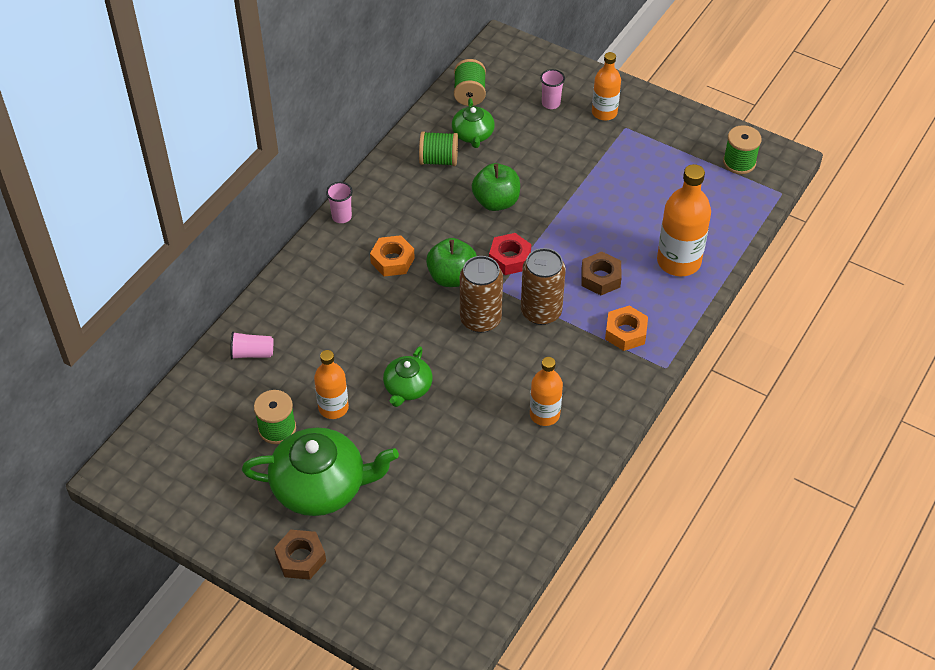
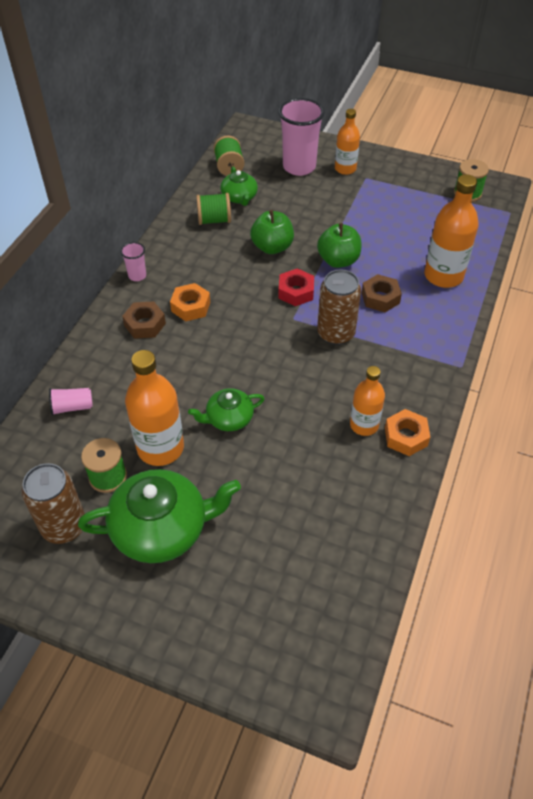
camera: 10 degrees left, 0 degrees up
brown nut [274,530,326,580] -> brown nut moved to [122,301,166,339]
orange bottle [314,350,349,419] -> orange bottle [125,350,184,466], size x1.58
green teapot [383,346,433,407] -> green teapot turned 60 degrees clockwise [188,388,265,431]
green apple [426,238,477,287] -> green apple moved to [317,223,361,268]
brown can [460,256,503,333] -> brown can moved to [21,463,85,544]
pink cup [540,69,565,109] -> pink cup [279,98,325,176], size x2.09
orange nut [605,306,648,351] -> orange nut moved to [385,409,430,456]

